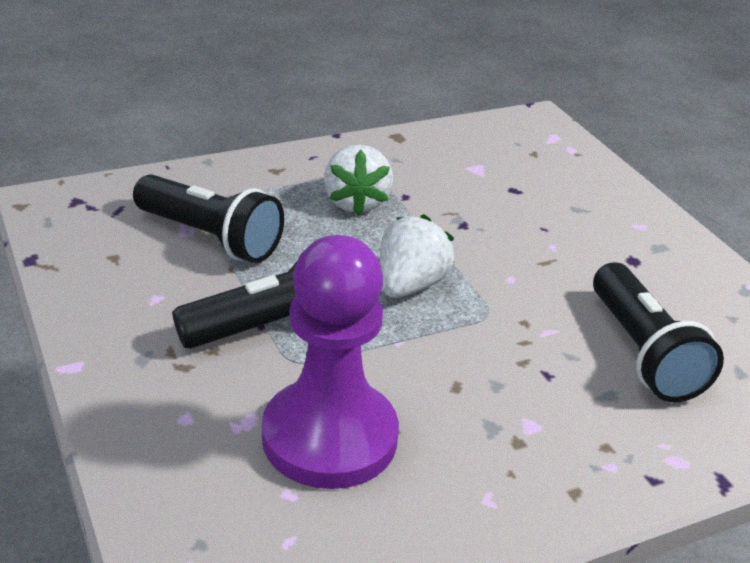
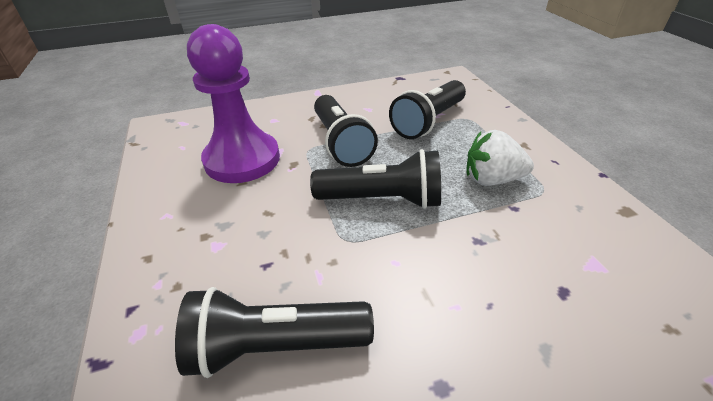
camera: 100 degrees right, 5 degrees up
white strawberry [380,214,454,298] -> black flashlight [310,149,441,209]

